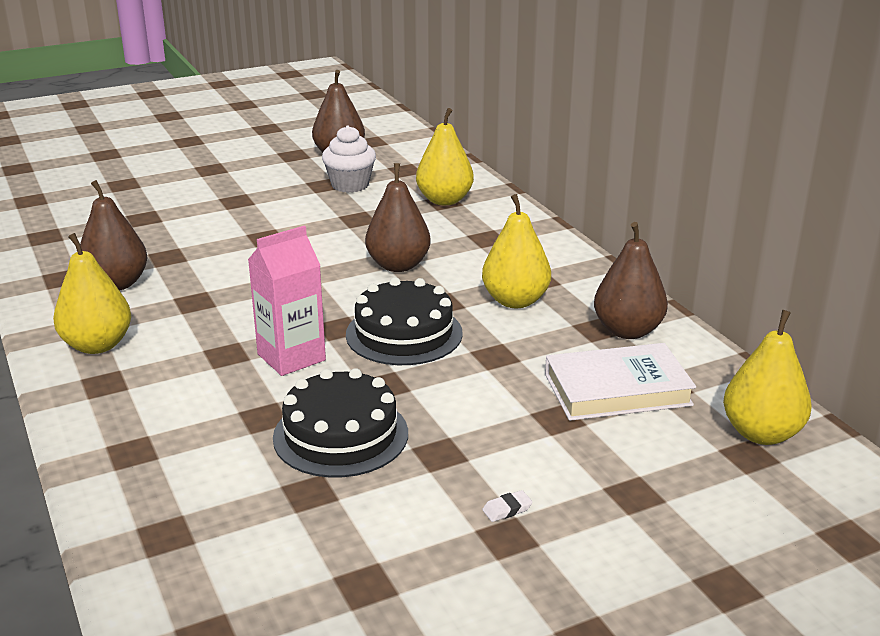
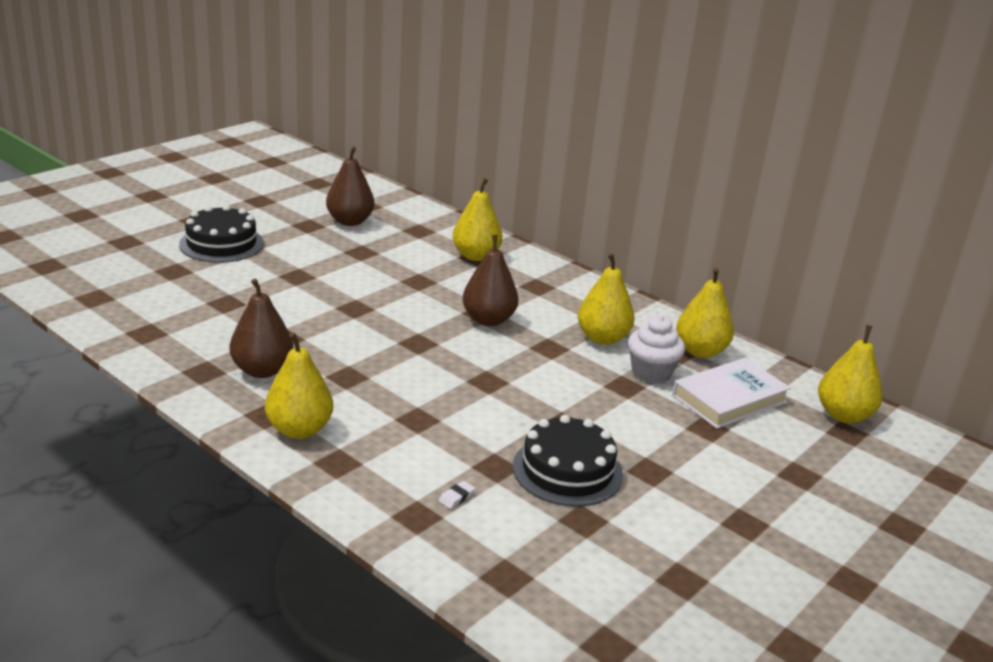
camera: 25 degrees left, 0 degrees up
pink carton [248,225,326,376] -> none
white cupcake [322,125,376,193] -> white cupcake moved to [628,315,685,384]
black cake [346,277,463,365] -> black cake moved to [179,205,264,263]
white eraser [482,490,533,522] -> white eraser moved to [439,481,475,509]
brown pear [594,222,668,339] -> yellow pear [676,268,734,358]

